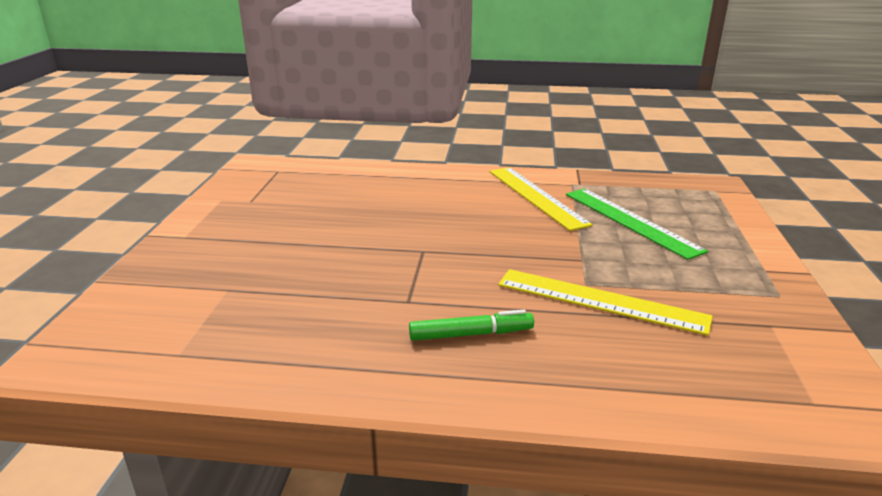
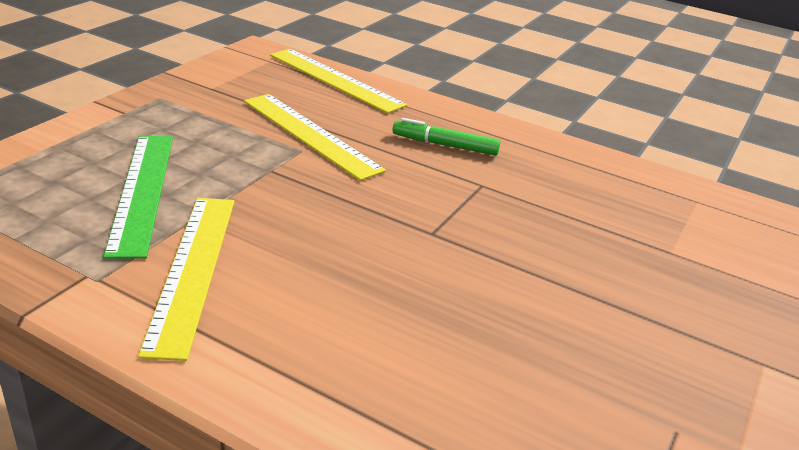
camera: 160 degrees left, 5 degrees up
none -> yellow ruler [270,49,407,113]

